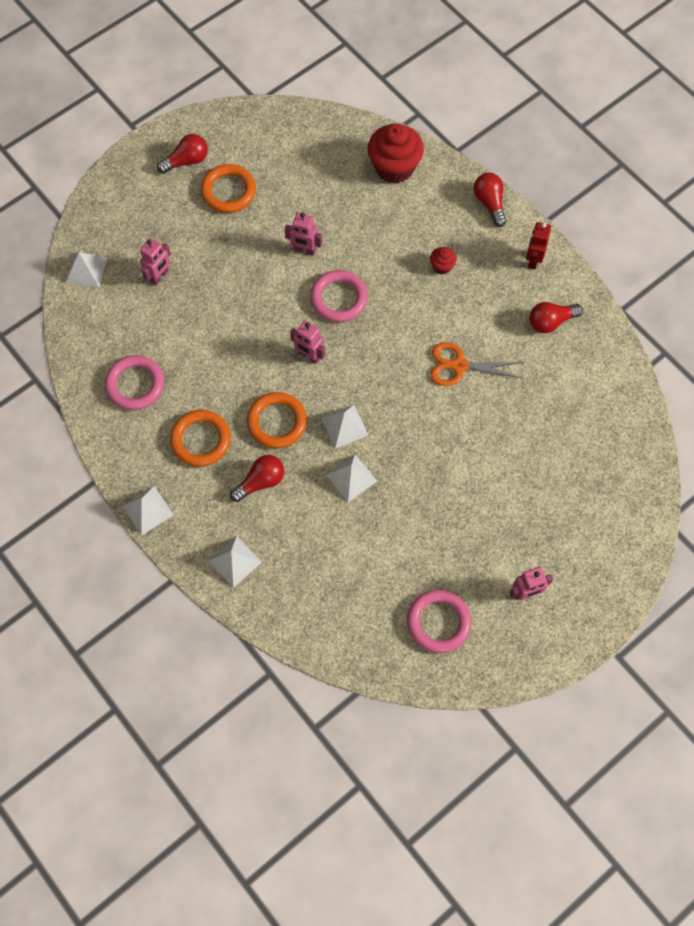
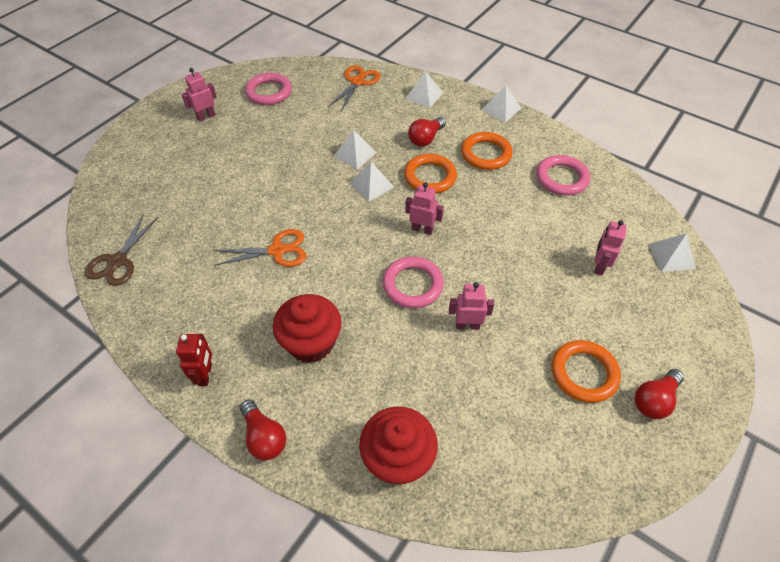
camera: 165 degrees right, 15 degrees down
red cupcake [430,247,457,274] -> red cupcake [273,294,342,363], size x2.16
red light bulb [529,302,583,333] -> none
none -> brown scissors [85,214,158,286]
none -> orange scissors [328,65,380,112]

